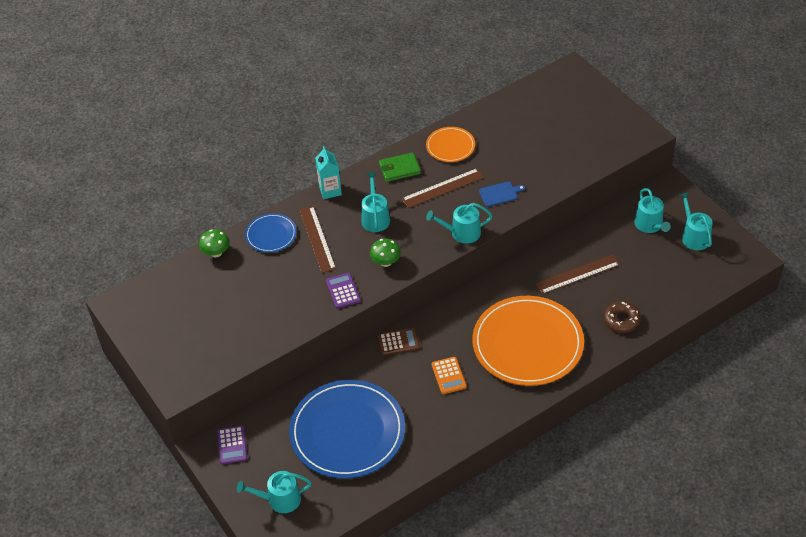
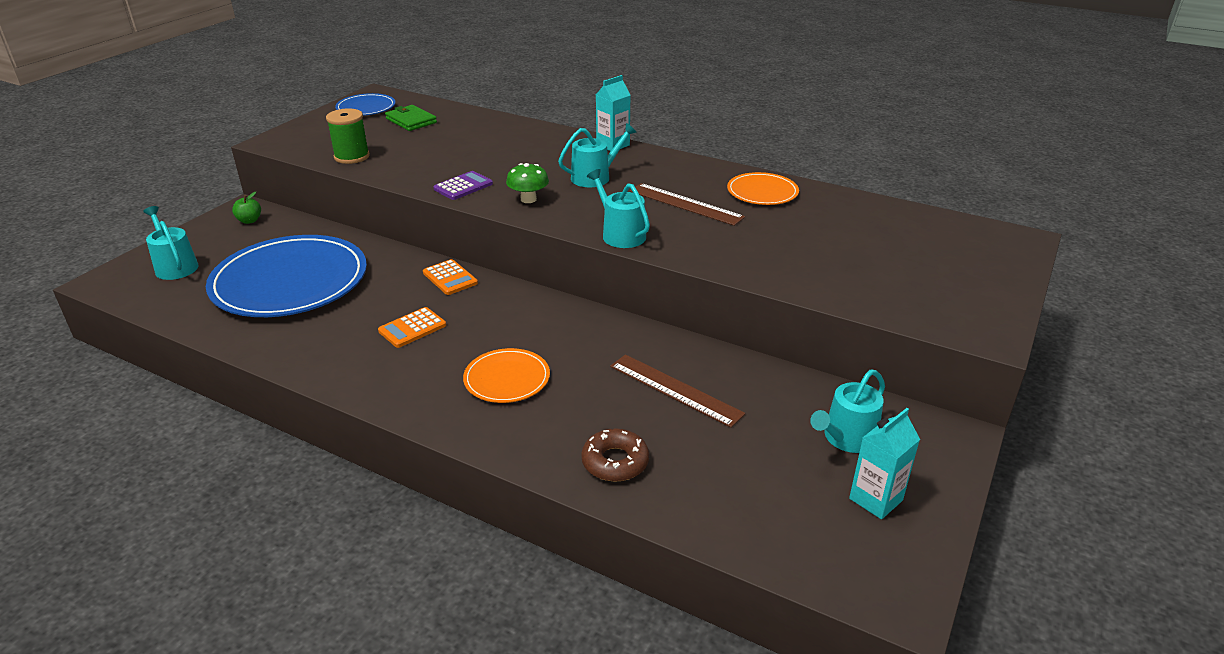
camera: 60 degrees right, 15 degrees down
green mushroom [199,229,230,257] -> none
purple calculator [217,425,247,464] -> green apple [232,192,261,224]
blue plate [245,213,297,253] -> blue plate moved to [335,93,395,116]
brown ruler [299,206,336,273] -> none
brown calculator [378,328,420,355] -> orange calculator [423,259,478,295]
green wallet [379,152,421,182] -> green wallet moved to [385,105,437,131]
orange plate [472,296,584,386] -> orange plate [463,348,550,403], size x0.48
blue cutting board [479,182,525,207] -> none
turquoise watering can [679,192,713,250] -> turquoise carton [849,408,920,519]
none -> green spool [326,108,370,164]

